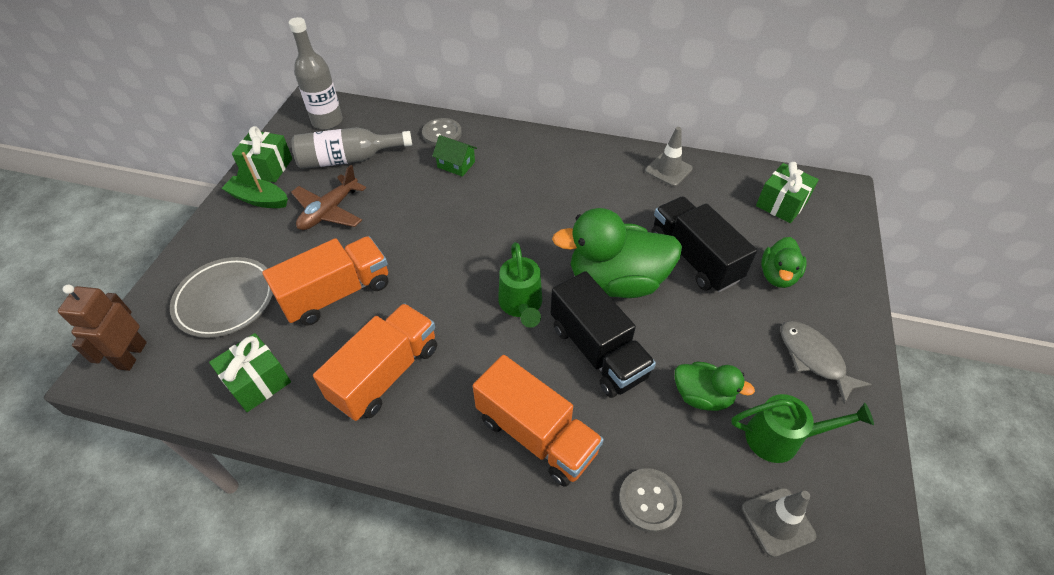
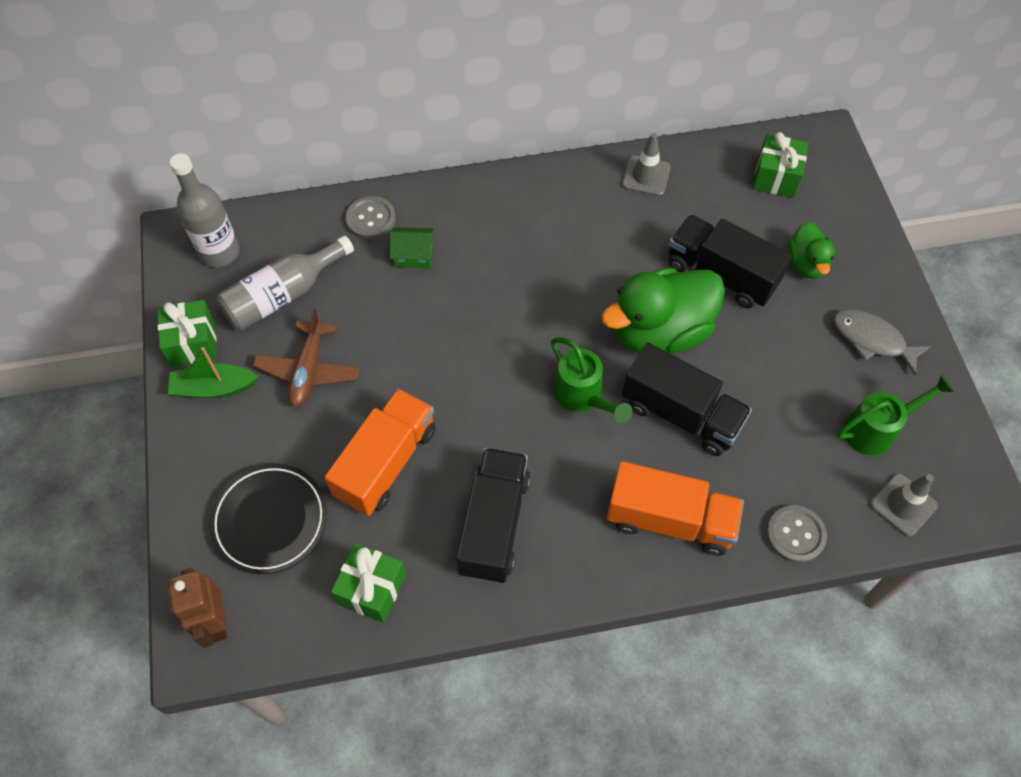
camera: 25 degrees left, 10 degrees up
grey plate [170,257,273,338] -> black plate [209,464,327,574]
orange truck [313,303,437,421] -> black truck [456,448,531,583]
green duck [675,362,755,411] -> none

